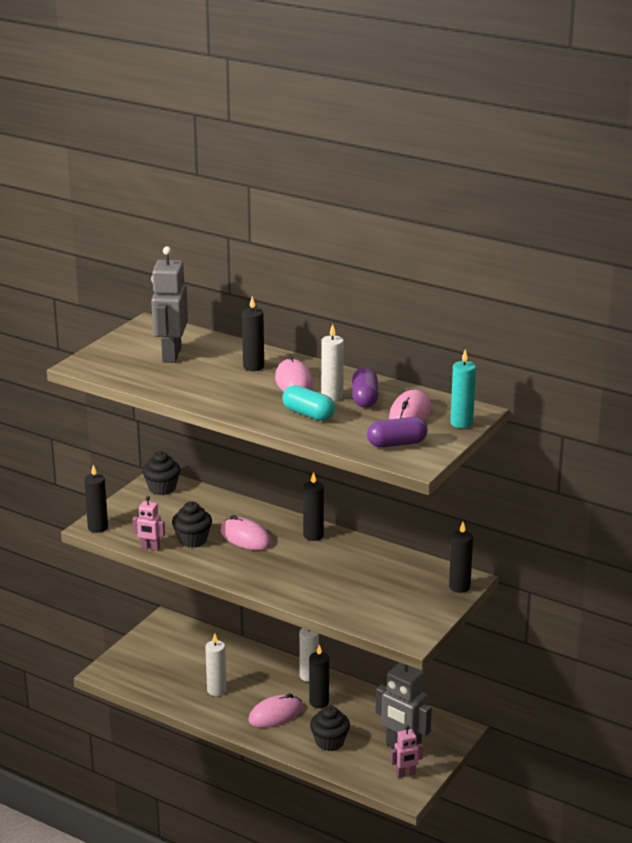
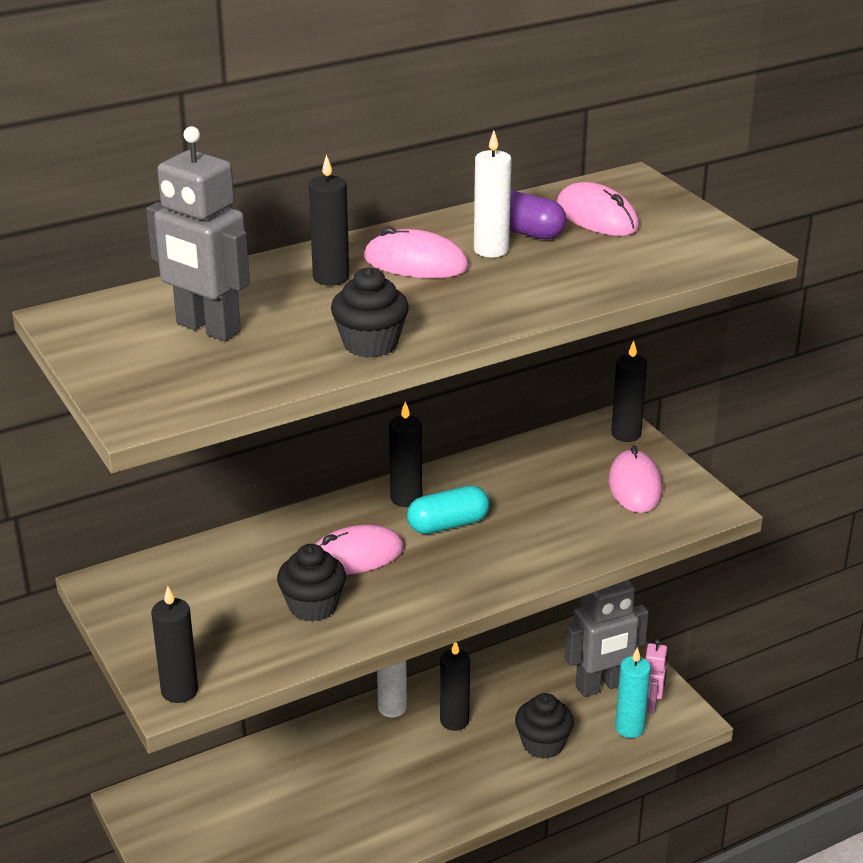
camera: 60 degrees left, 5 degrees up
pink robot [132,496,165,551] -> none
black cupcake [142,451,181,495] -> black cupcake moved to [331,267,409,358]
white candle [205,633,227,696] -> none
pink mouse [248,694,303,727] -> pink mouse moved to [609,446,663,513]
turquoise capsule [282,385,335,421] -> turquoise capsule moved to [407,485,489,534]
purple capsule [367,417,428,448] -> none
turquoise candle [450,349,476,428] -> turquoise candle moved to [615,647,651,738]

